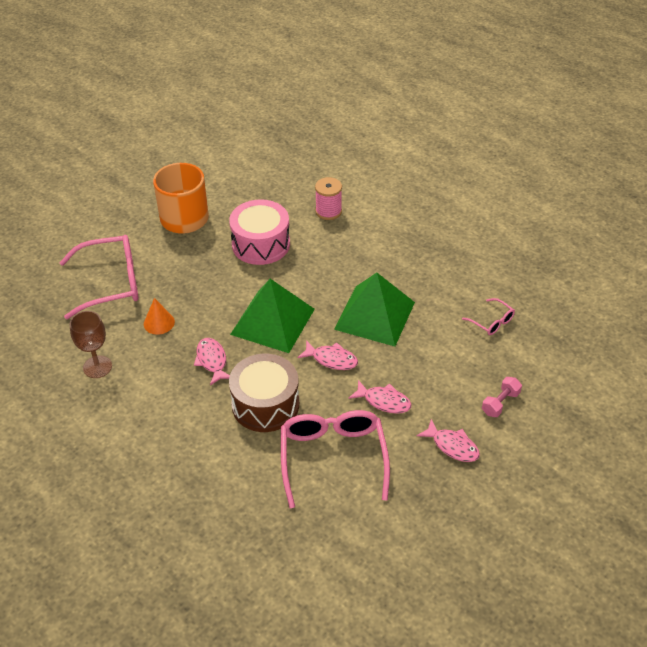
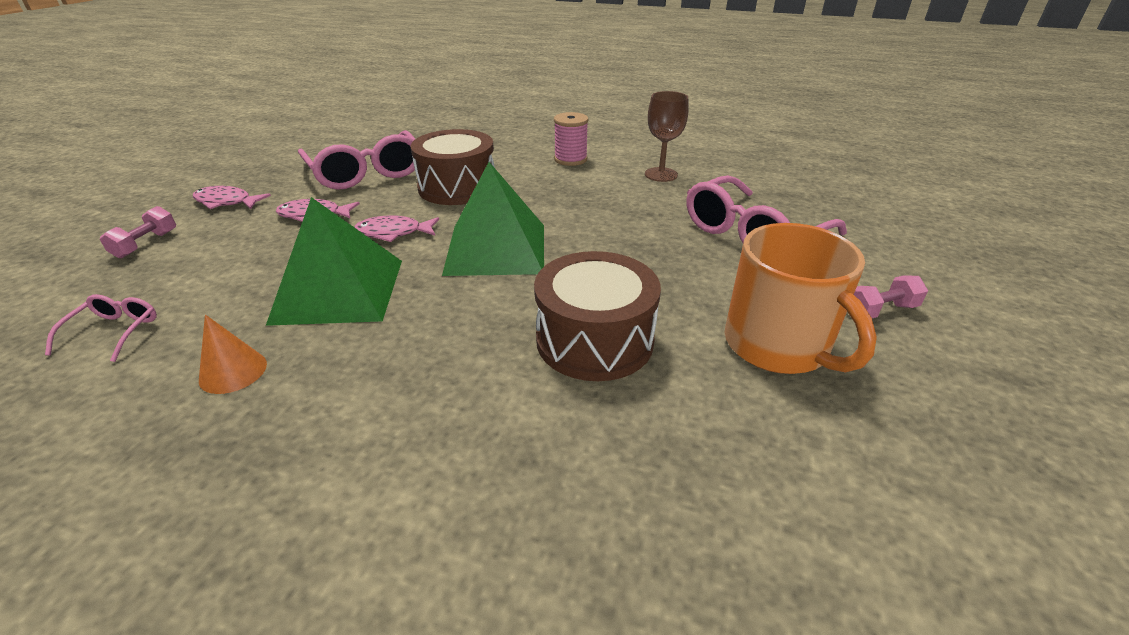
camera: 155 degrees right, 10 degrees down
orange cone [144,298,175,335] -> orange cone moved to [199,315,267,394]
pink fish [194,338,230,385] -> none
pink drum [229,199,290,265] -> brown drum [534,251,661,381]
pink spool [315,177,342,220] -> pink spool moved to [554,112,588,166]
pink glasses [462,298,515,335] -> pink glasses turned 75 degrees clockwise [45,294,157,362]
none -> pink dumbbell [854,275,928,318]

